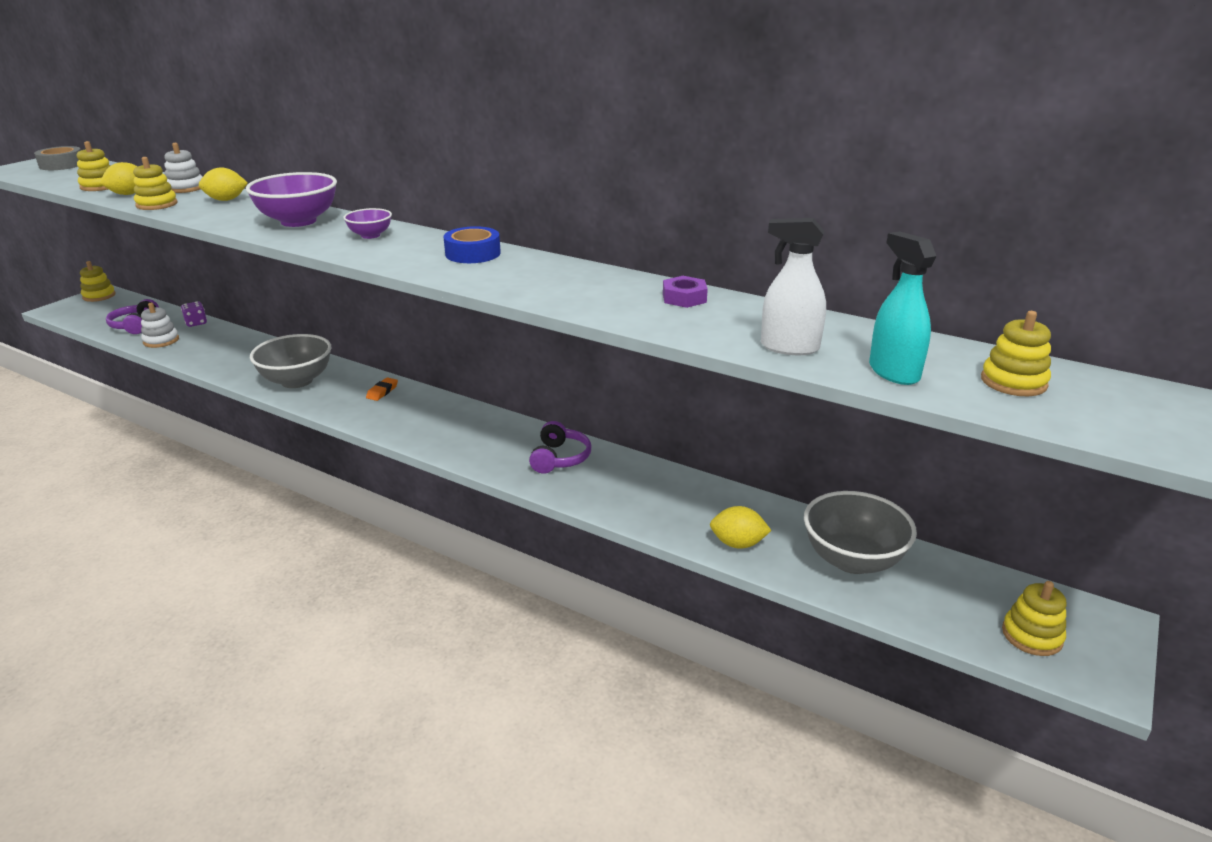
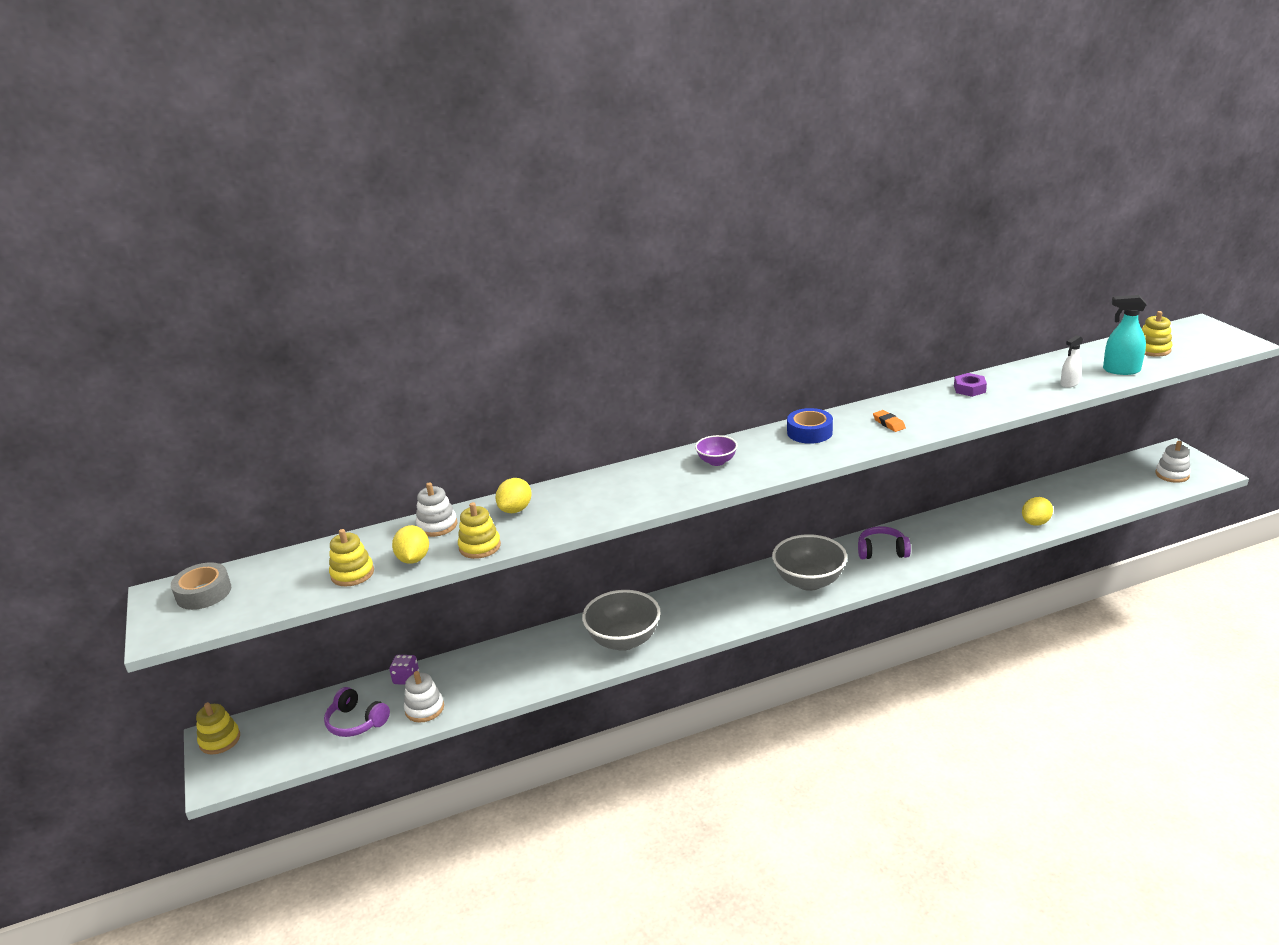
camera: 50 degrees left, 0 degrees up
purple bowl [246,172,337,227] -> none
orange eraser [366,377,398,401] -> orange eraser moved to [873,410,906,432]
purple headphones [529,421,591,474] -> purple headphones turned 45 degrees counterclockwise [858,526,911,559]
white spray bottle [761,218,826,355] -> white spray bottle [1060,335,1083,388], size x0.64
grey bowl [804,491,917,574] -> grey bowl moved to [772,534,847,591]
yellow stacking toy [1002,581,1066,656] -> white stacking toy [1155,441,1191,483]

